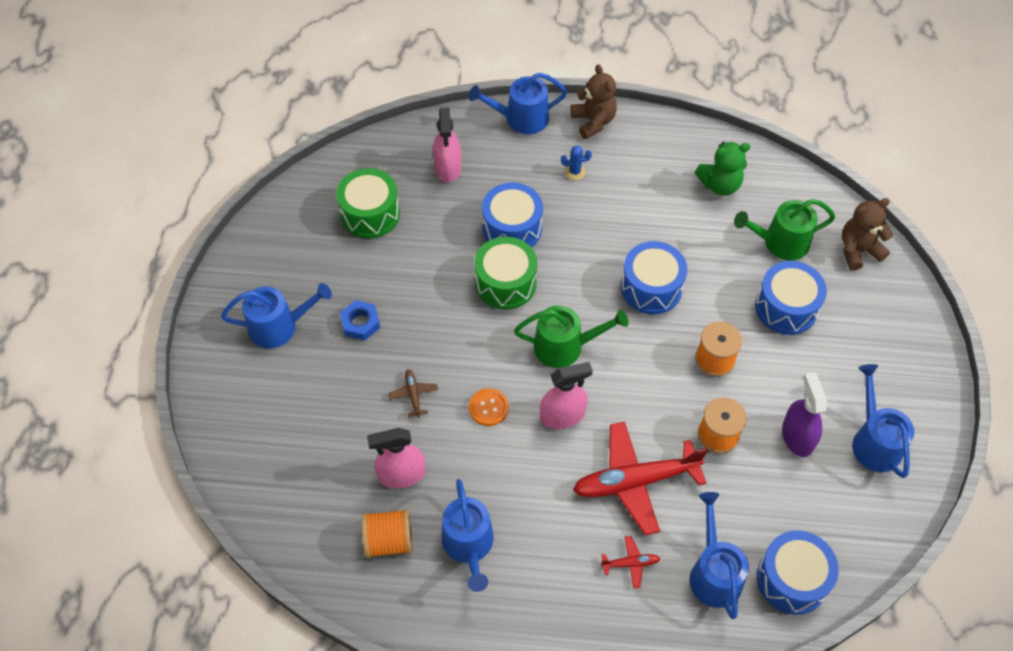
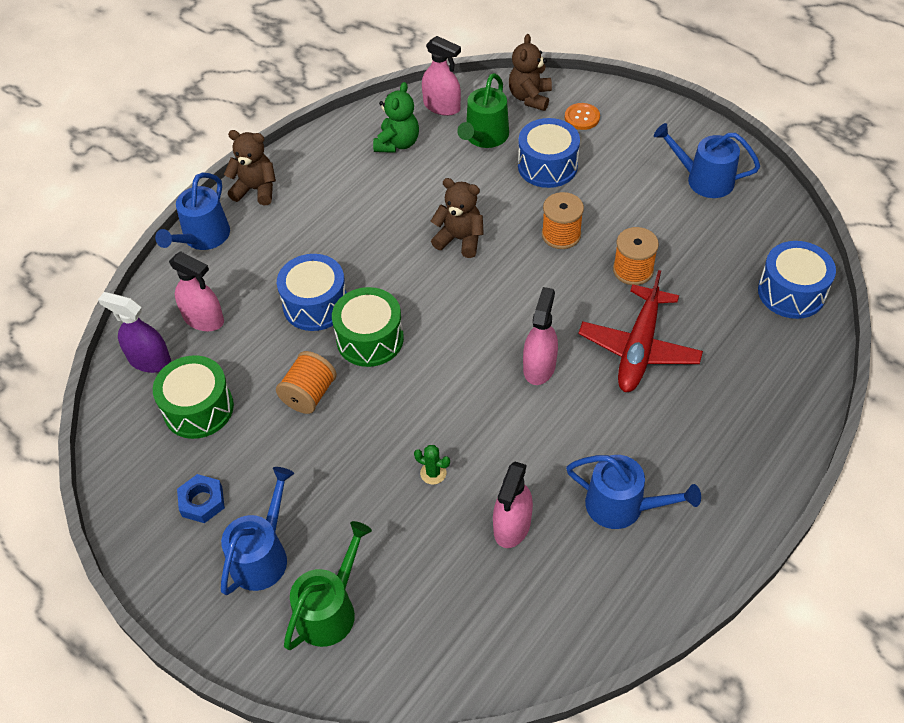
camera: 55 degrees left, 5 degrees down
blue nut [340,300,380,341] -> blue nut moved to [177,474,225,523]
orange spool [362,509,412,558] -> orange spool moved to [276,351,337,414]
brown plane [388,369,438,418] -> green cactus [414,445,450,484]
orange button [469,388,509,426] -> orange button moved to [565,103,600,130]
green watering can [514,306,628,368] -> green watering can moved to [284,521,372,650]
blue cactus [561,145,592,180] -> none
red plane [601,536,660,589] -> none
blue drum [621,241,687,314] -> brown teddy bear [431,178,484,258]
blue watering can [690,492,749,619] -> none
purple spray bottle [782,372,827,457] -> purple spray bottle moved to [98,292,171,373]
none -> pink spray bottle [422,36,461,116]

